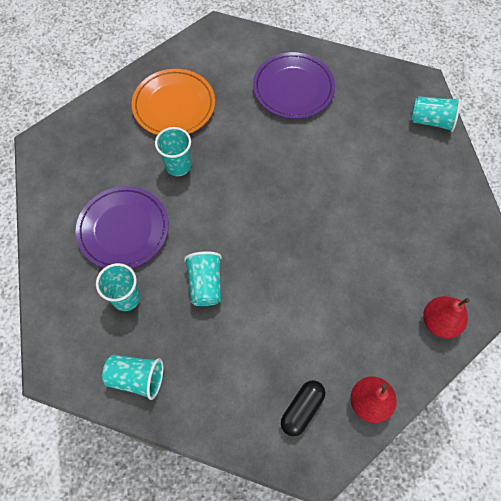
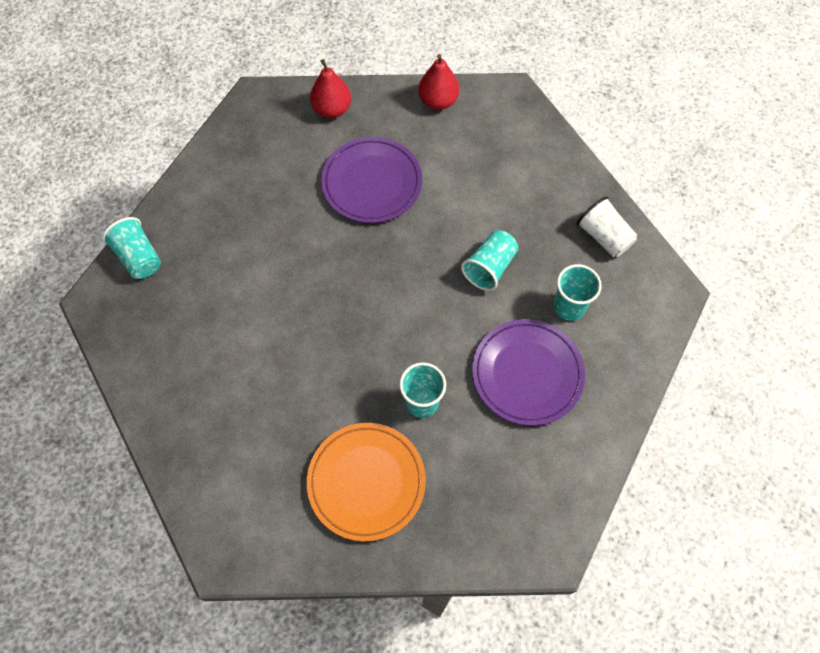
camera: 140 degrees left, 0 degrees up
turquoise cup [102,355,163,400] -> white cup [576,196,637,257]
purple plate [253,52,335,119] -> purple plate moved to [321,137,422,223]
black capsule [281,380,325,436] -> none

